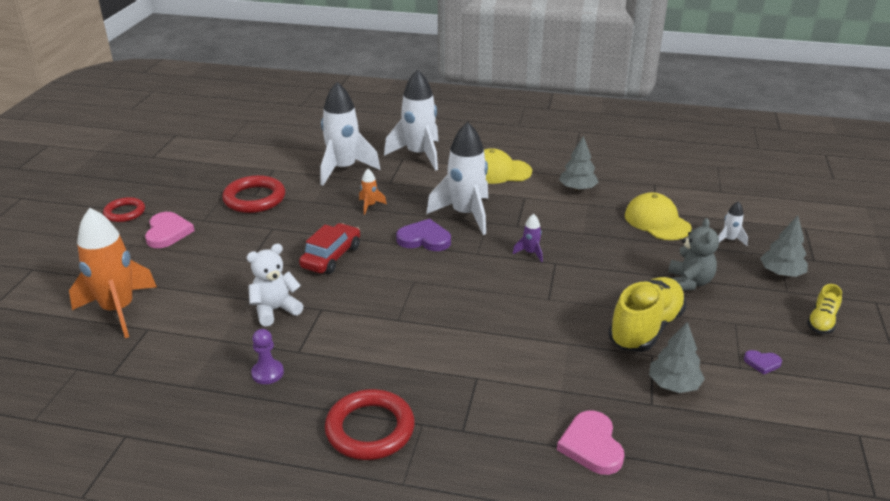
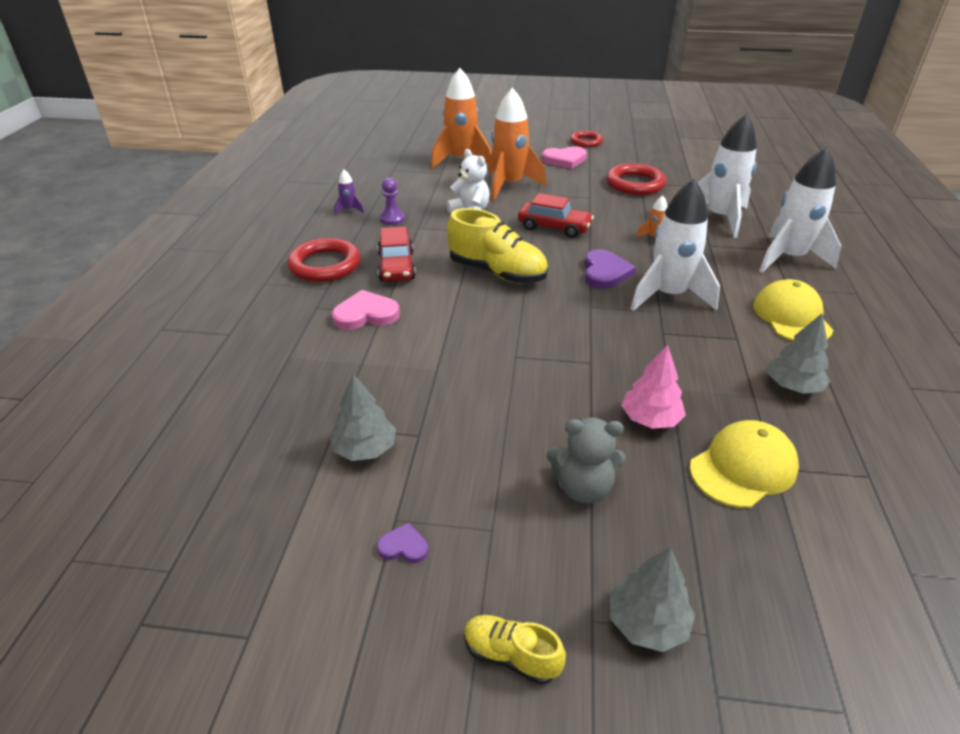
camera: 85 degrees right, 5 degrees up
purple rocket [513,214,543,262] -> purple rocket moved to [334,170,364,215]
pink heart [557,410,625,475] -> pink heart moved to [332,290,400,330]
yellow shoe [608,277,686,352] -> yellow shoe moved to [447,208,548,283]
white rocket [718,201,748,246] -> none
purple heart [744,350,782,375] -> purple heart turned 90 degrees clockwise [377,523,428,563]
none -> red car [378,227,416,281]
none -> orange rocket [488,88,546,201]
none -> pink tree [621,345,686,429]

